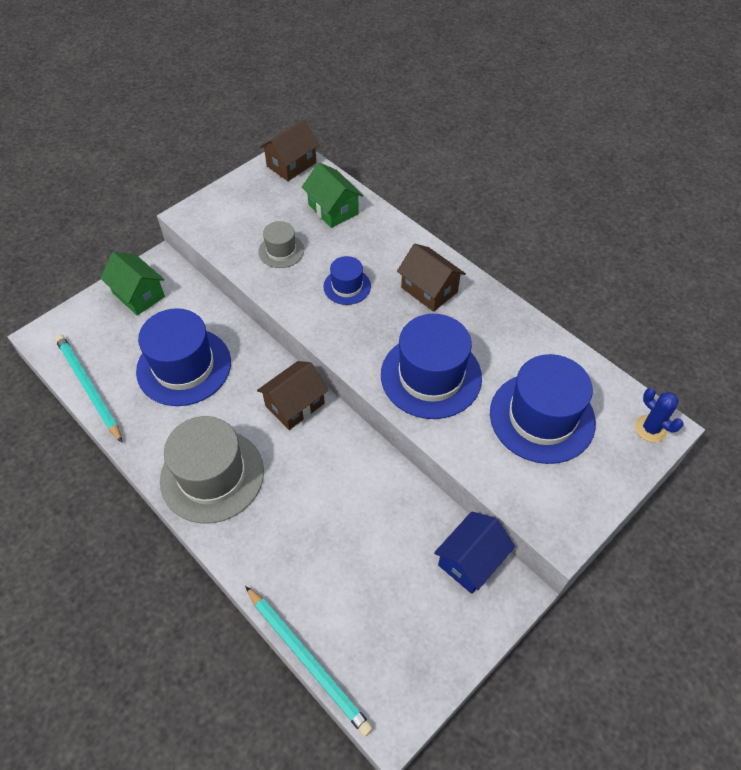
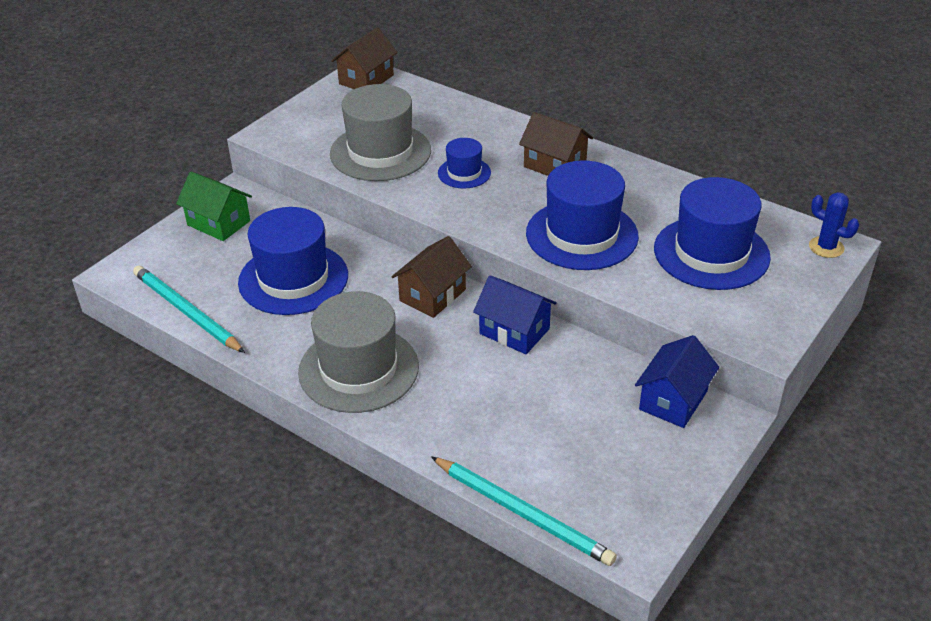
camera: 10 degrees left, 15 degrees down
grey hat [258,221,304,268] -> grey hat [330,84,431,181], size x1.95
green house [302,163,363,228] -> none
none -> blue house [473,275,557,354]

